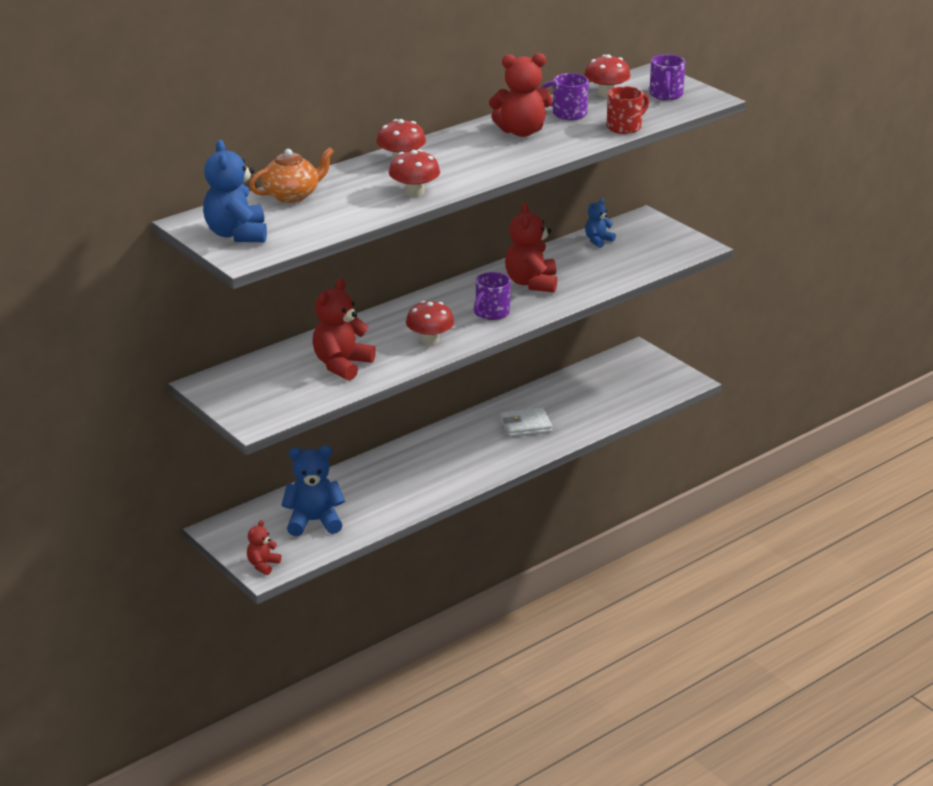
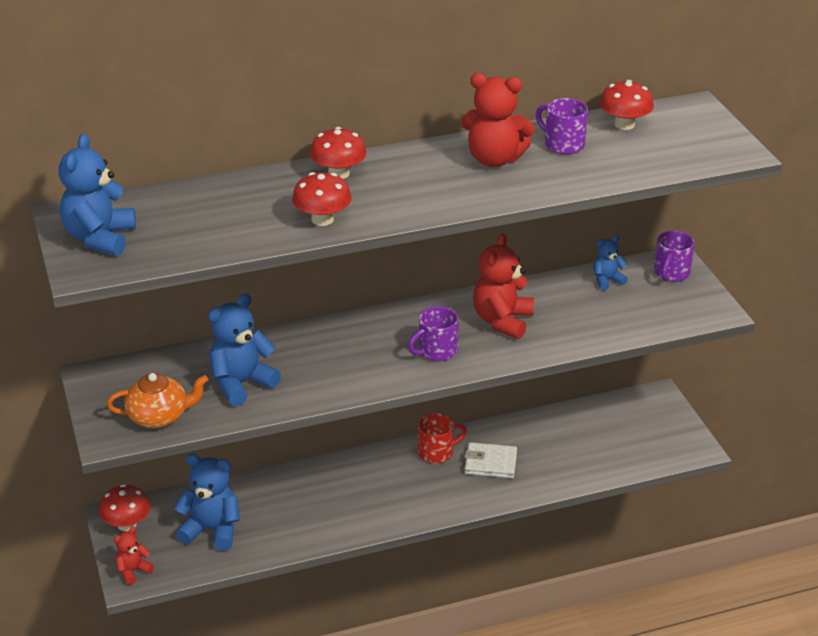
camera: 20 degrees right, 5 degrees up
orange teapot [249,148,334,203] -> orange teapot moved to [107,373,208,428]
red teddy bear [312,278,376,381] -> blue teddy bear [208,294,281,406]
red mushroom [406,301,454,345] -> red mushroom moved to [99,484,150,531]
red mug [607,86,649,134] -> red mug moved to [418,413,467,463]
purple mug [649,54,685,100] -> purple mug moved to [654,231,695,282]

